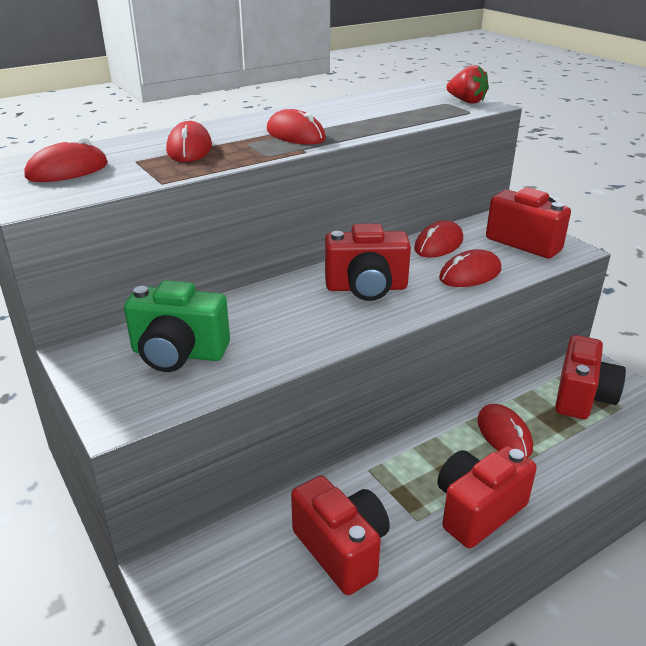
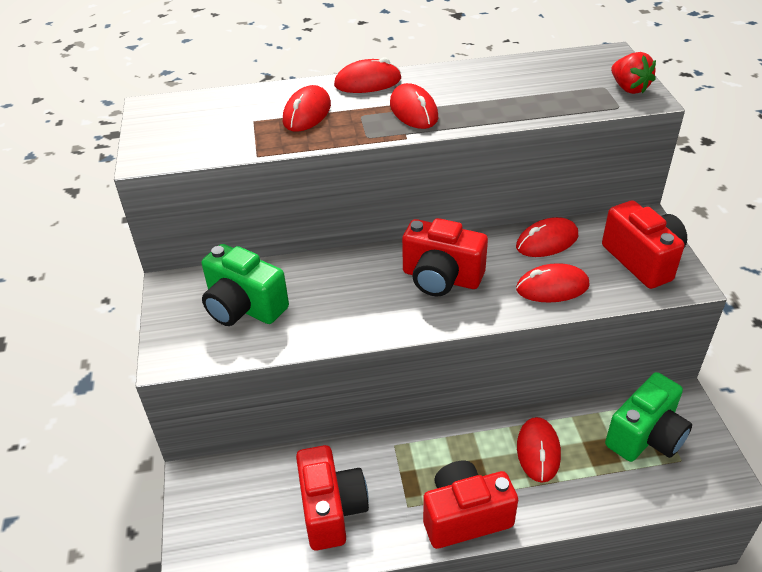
camera: 25 degrees right, 10 degrees up
red mouse [24,138,108,182] -> red mouse moved to [334,57,401,93]
red camera [555,335,626,419] -> green camera [605,372,692,462]

